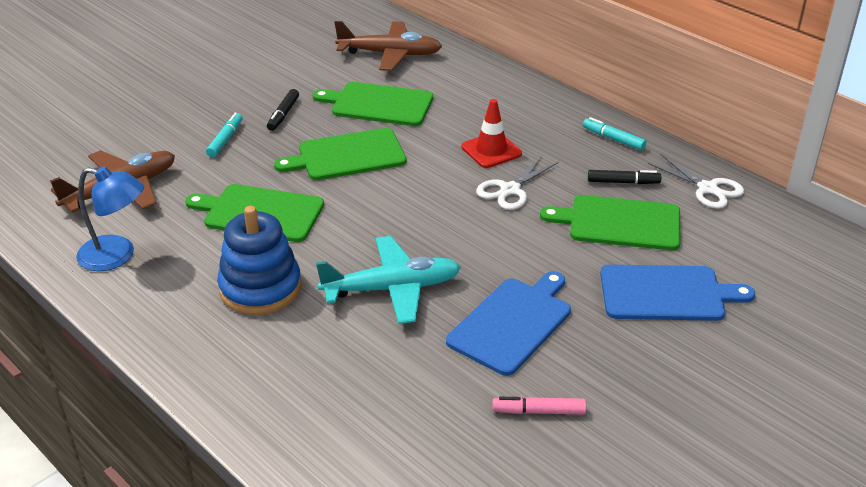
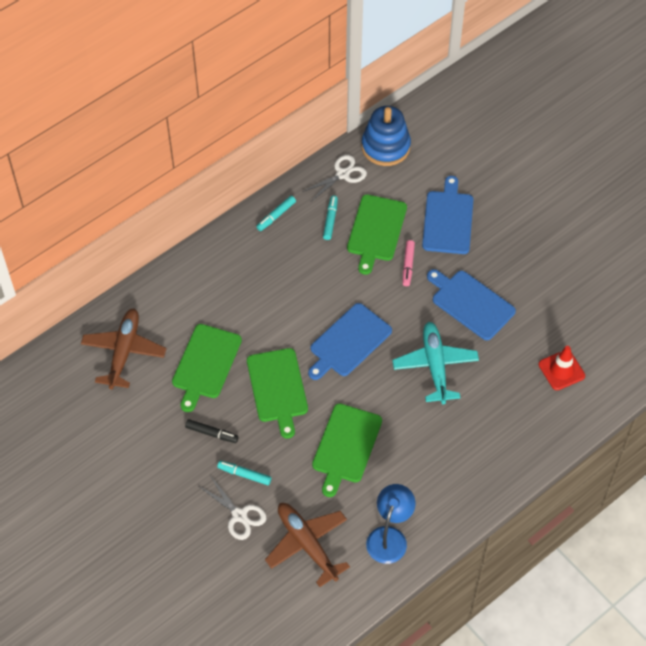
camera: 85 degrees left, 20 degrees up
blue stacking toy [217,206,301,315] -> blue stacking toy moved to [361,106,411,166]
red traffic cone [461,99,522,168] -> red traffic cone moved to [539,346,585,390]
white scissors [476,156,559,210] -> white scissors moved to [199,475,266,540]
pink marker [492,396,586,414] -> pink marker moved to [403,240,415,286]
black marker [588,170,661,184] -> turquoise marker [323,195,338,240]
none -> blue cutting board [308,303,392,380]

